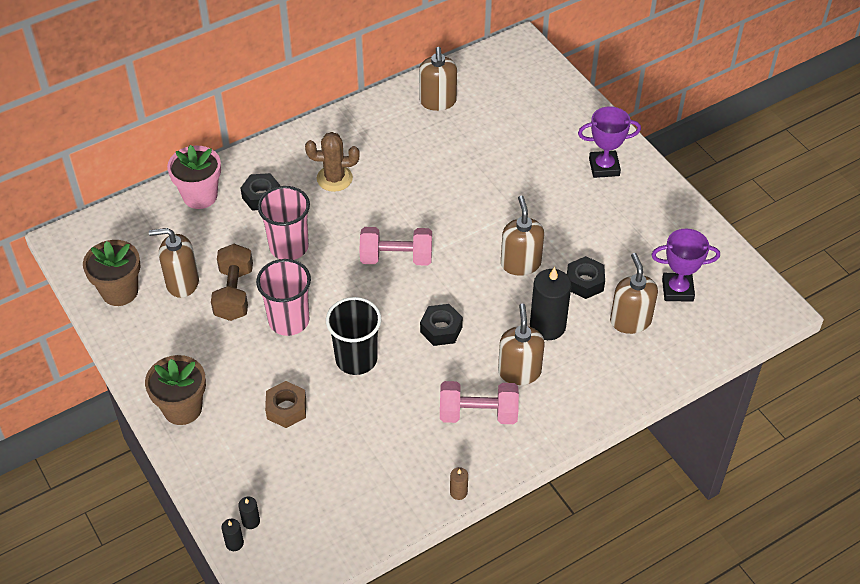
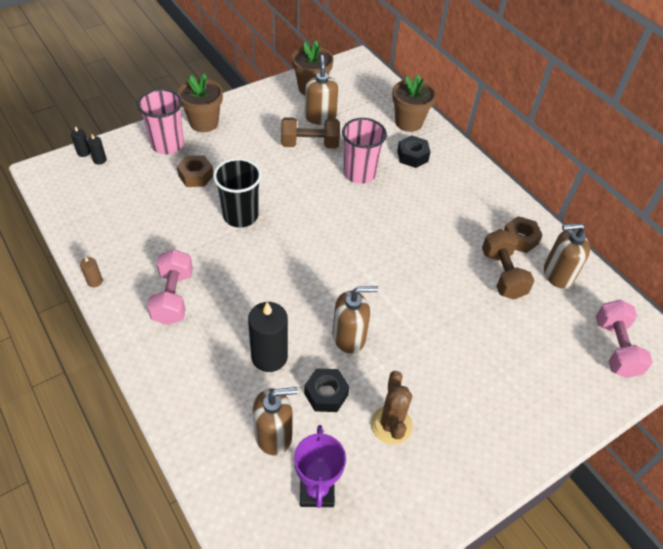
camera: 85 degrees right, 0 degrees up
pink flower pot [167,145,221,209] -> brown flower pot [392,74,436,132]
pink cup [256,259,311,336] -> pink cup moved to [137,89,184,154]
brown cactus [305,132,360,192] -> brown cactus moved to [371,371,412,444]
pink dumbbell [359,227,432,266] -> pink dumbbell moved to [596,300,653,378]
black nut [420,304,463,346] -> none
brown soap dispenser [498,303,545,385] -> none
purple trophy [578,106,641,178] -> none
none -> brown dumbbell [482,229,534,299]
none -> brown nut [504,216,542,253]

